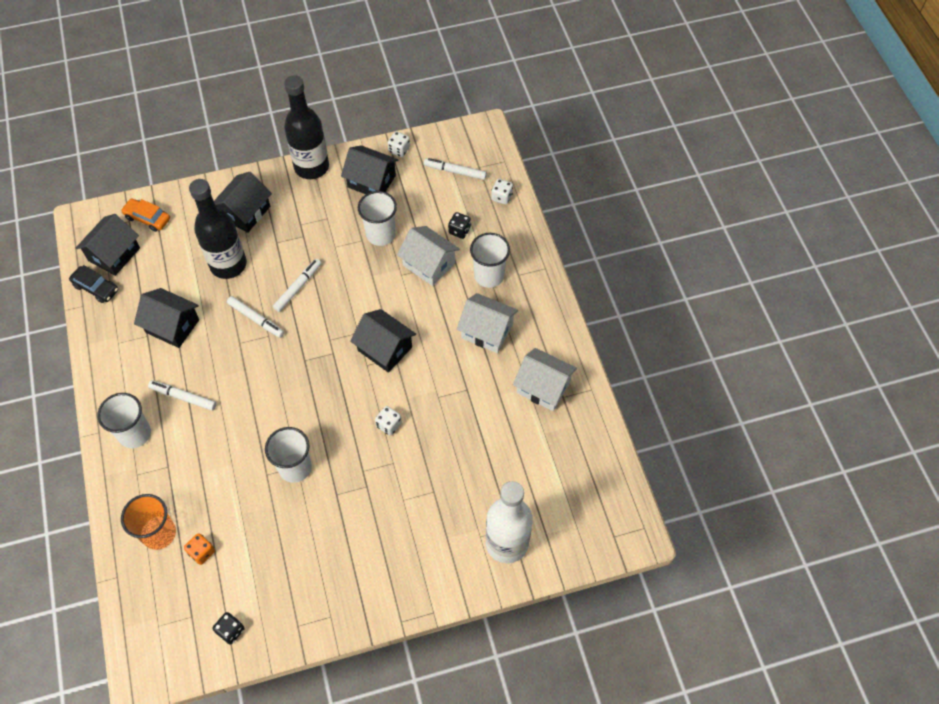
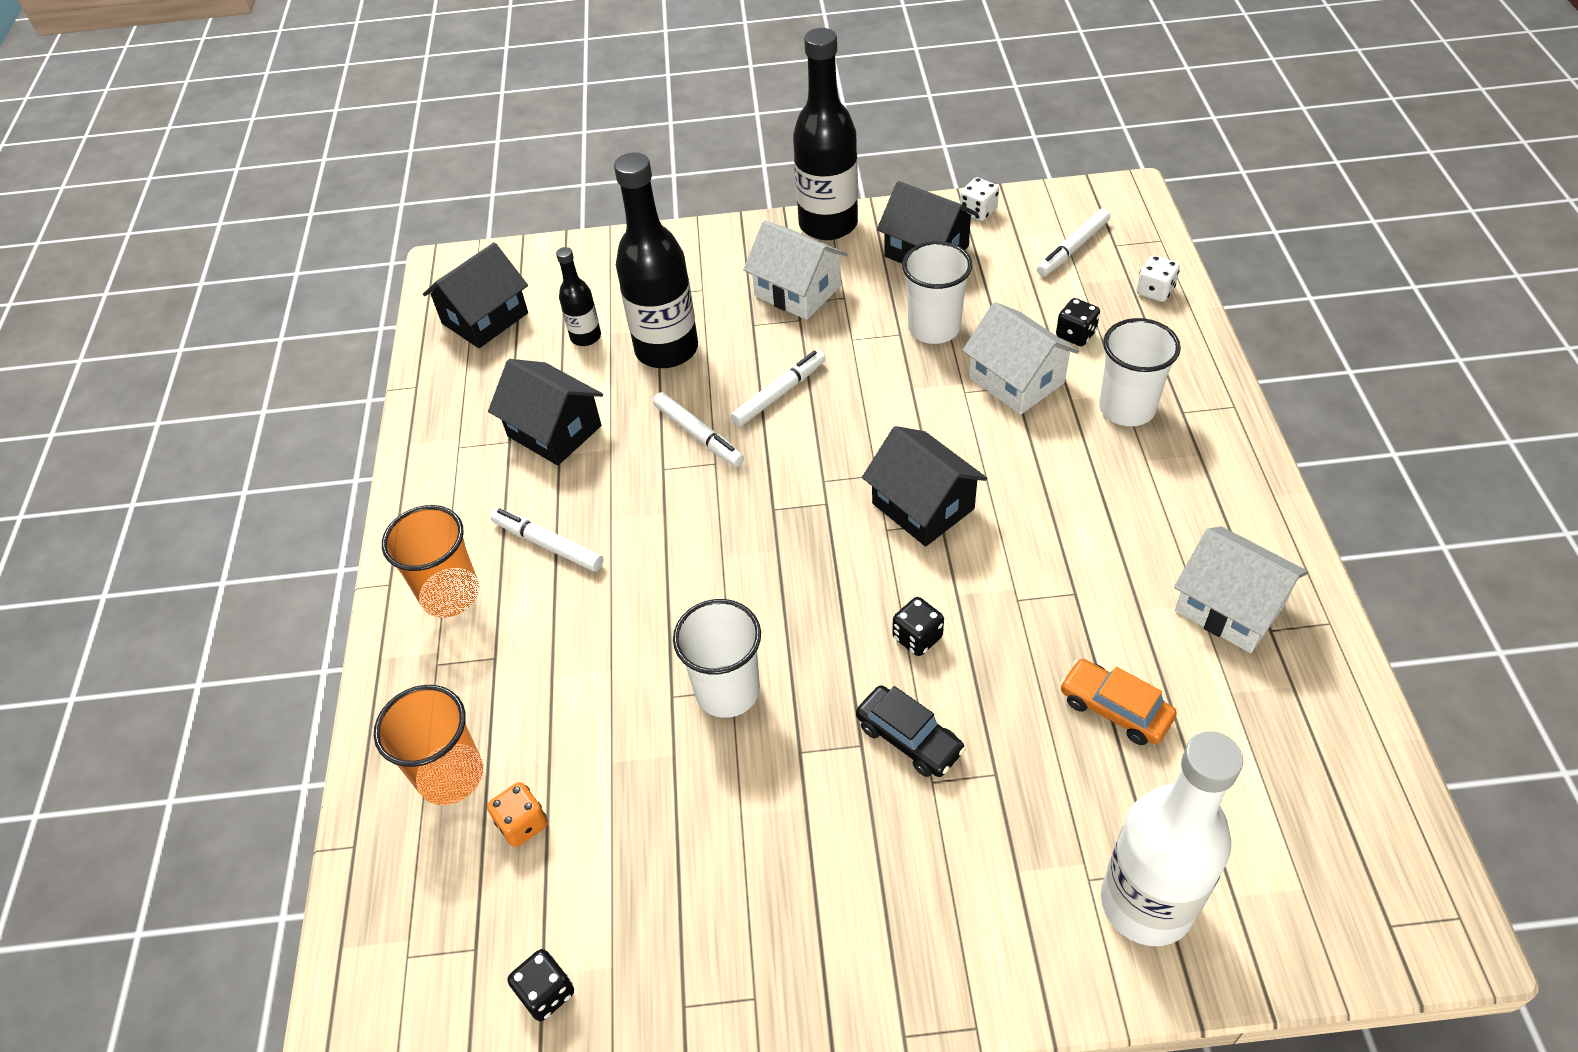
camera: 15 degrees right, 10 degrees down
black car [69,265,118,303] -> black car moved to [856,685,966,777]
white cup [97,393,151,448] -> orange cup [382,505,480,618]
orange car [121,198,170,232] -> orange car moved to [1060,659,1177,745]
black house [214,172,272,233] -> none
white dice [375,406,402,436] -> black dice [892,597,944,656]
white marker [424,158,487,180] -> white marker turned 75 degrees counterclockwise [1037,209,1110,276]
white house [457,293,518,353] -> white house moved to [743,220,848,320]
none -> black bottle [556,247,601,346]

